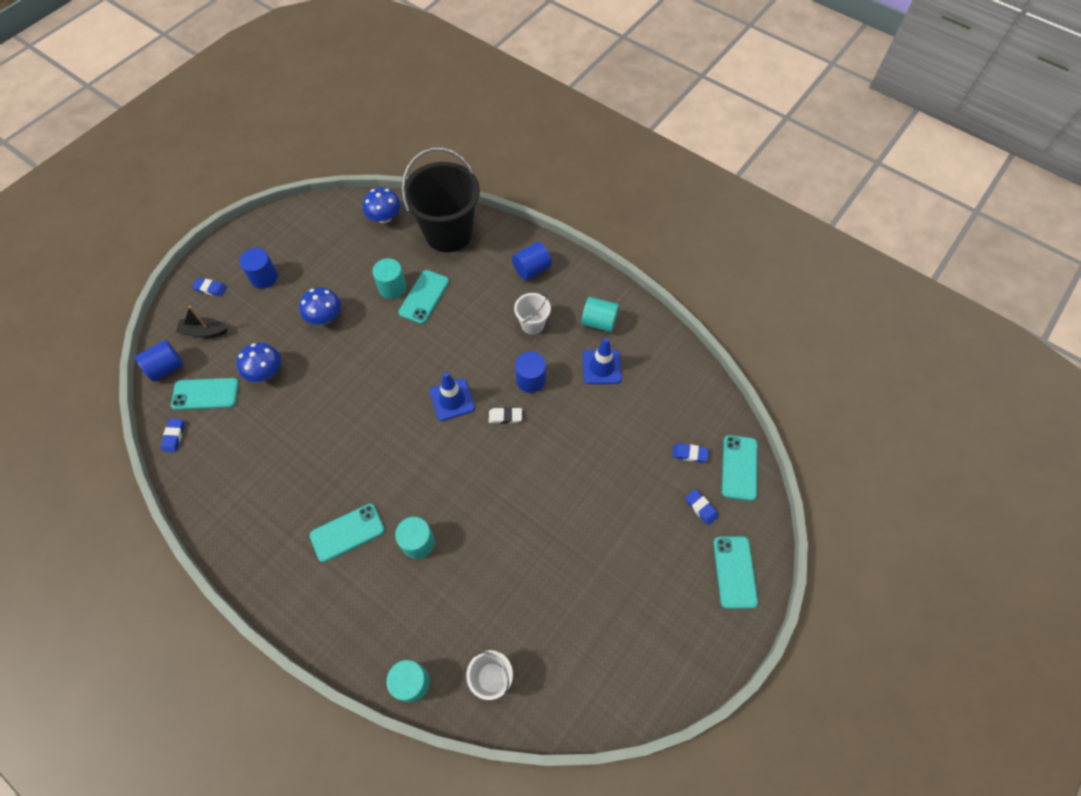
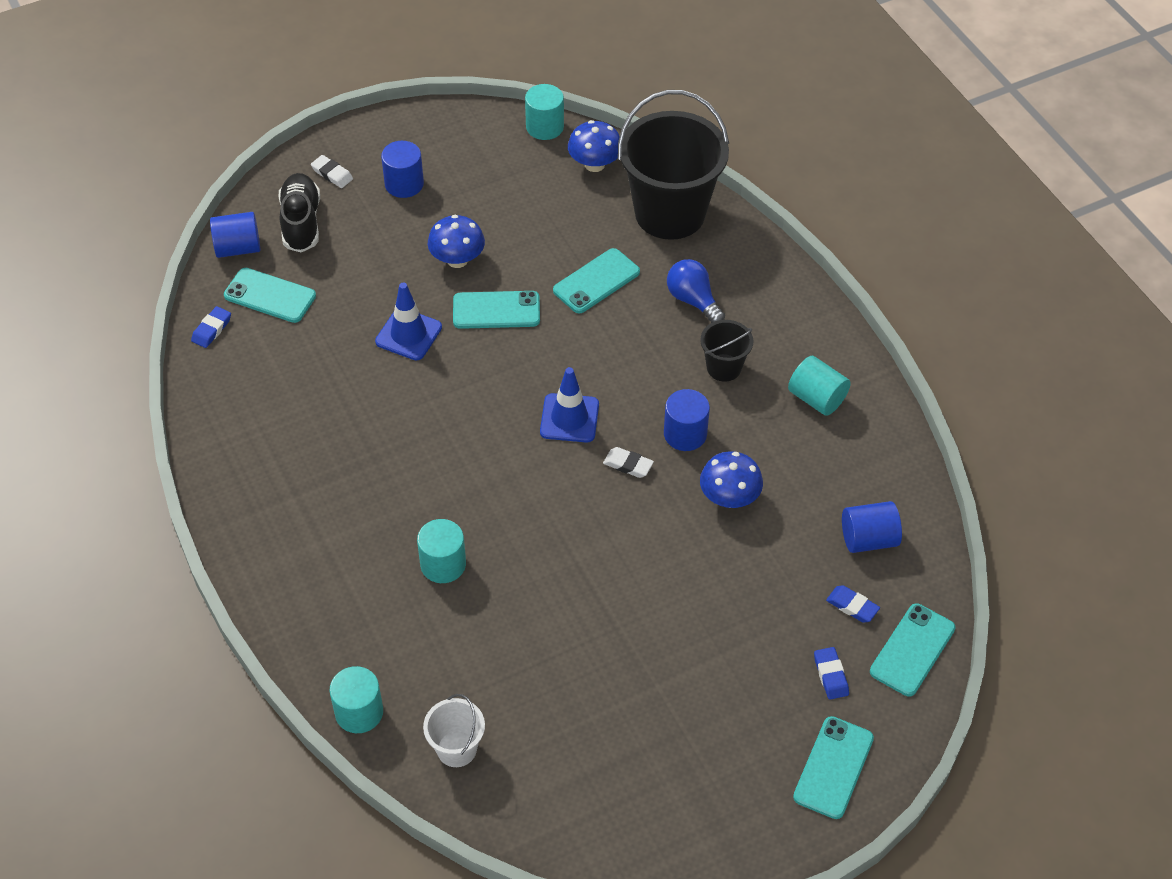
camera: 25 degrees right, 10 degrees down
black boat [176,306,227,338] -> black shoe [279,173,320,252]
blue eraser [192,278,227,296] -> white eraser [311,155,353,188]
blue mushroom [237,342,281,382] -> blue mushroom moved to [700,451,763,508]
turquoise phone [310,504,385,562] -> turquoise phone moved to [453,291,540,329]
turquoise cylinder [372,258,406,299] -> turquoise cylinder moved to [525,84,564,140]
blue cylinder [512,242,552,280] -> blue cylinder moved to [842,501,902,553]
white bucket [514,293,551,335] -> black bucket [700,320,753,382]
blue traffic cone [583,338,622,384] -> blue traffic cone moved to [375,283,442,360]
none -> blue light bulb [667,259,725,323]

